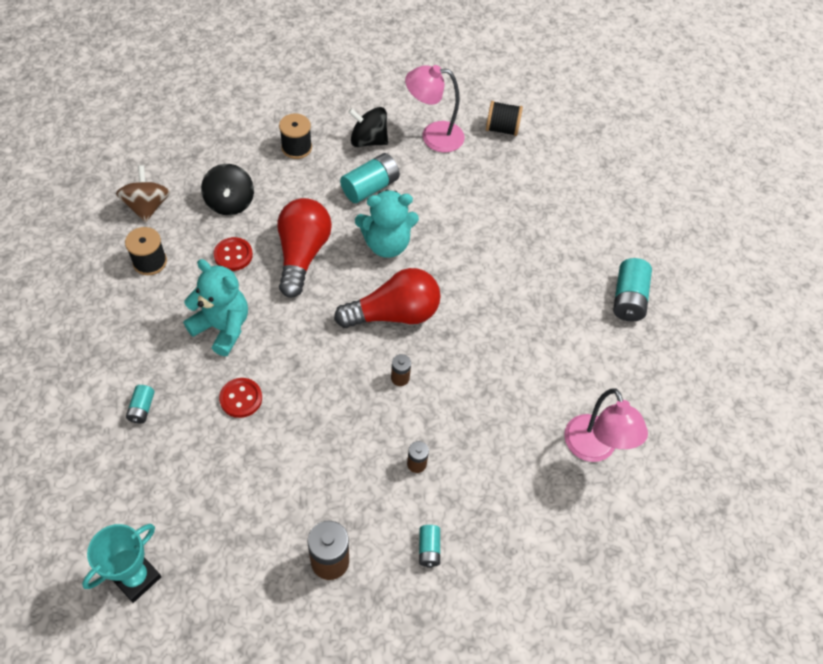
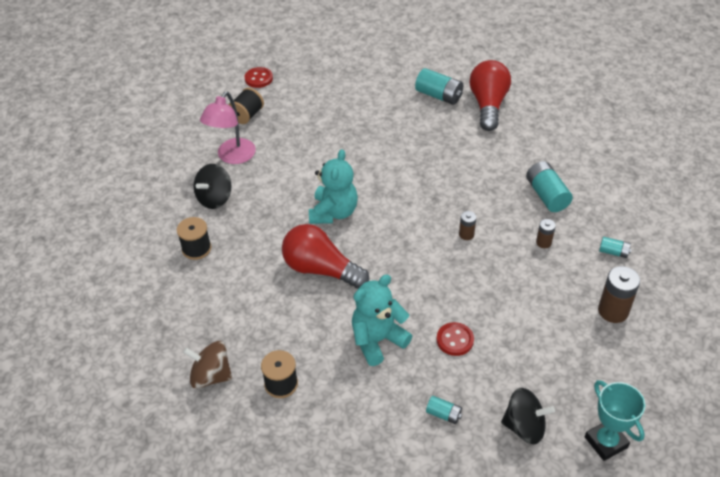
camera: 65 degrees left, 10 degrees down
black spinning top [201,164,254,215] -> black spinning top moved to [501,388,555,444]
red button [214,237,253,271] -> red button moved to [244,67,273,88]
red light bulb [334,268,440,328] -> red light bulb moved to [469,60,511,131]
turquoise battery [340,153,400,203] -> turquoise battery moved to [526,161,573,212]
pink lamp [564,388,648,462] -> none

